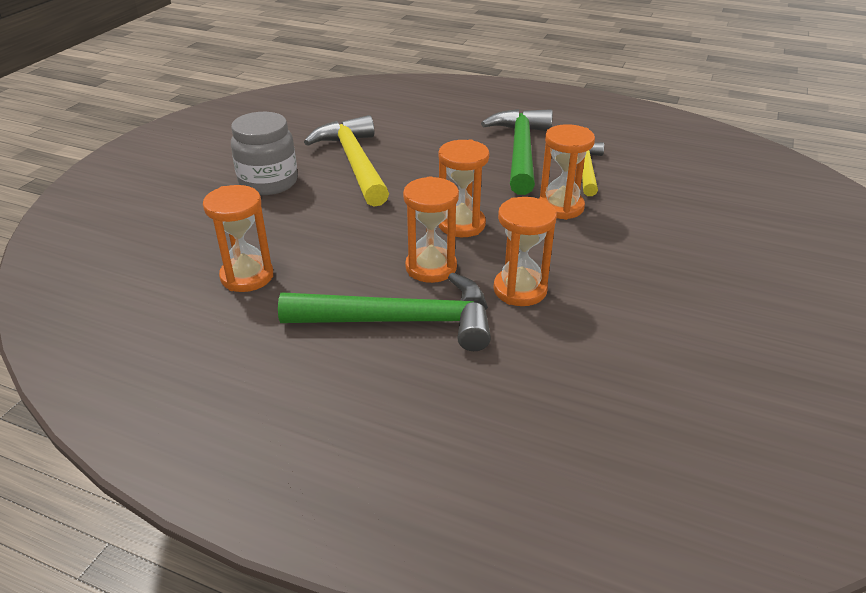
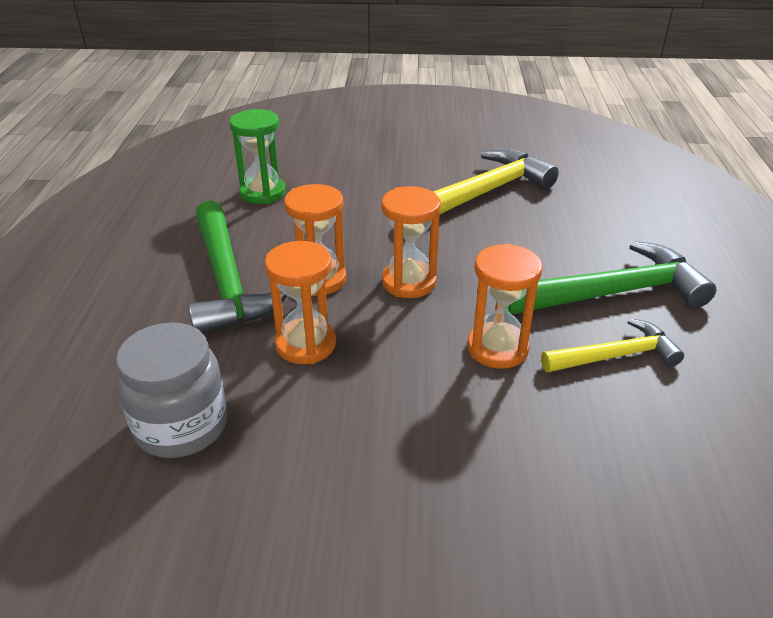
camera: 70 degrees right, 0 degrees up
orange hourglass [203,185,273,292] -> green hourglass [229,109,286,204]
grey jar [231,112,298,195] -> grey jar moved to [116,322,228,458]

